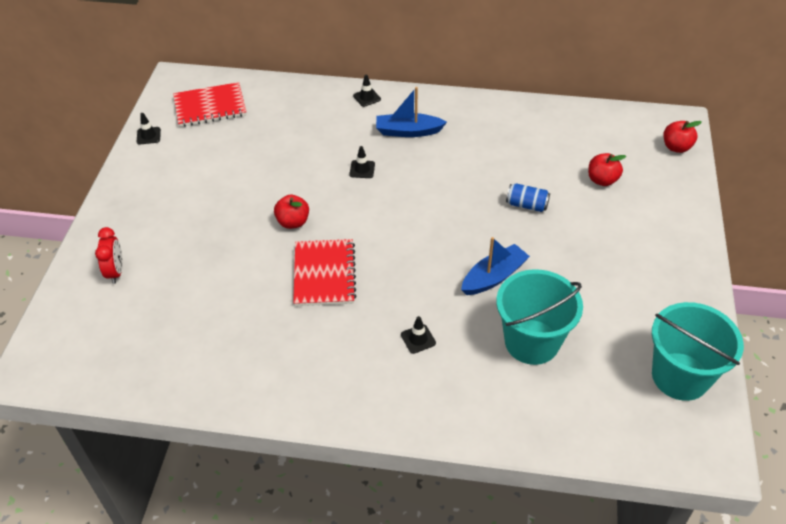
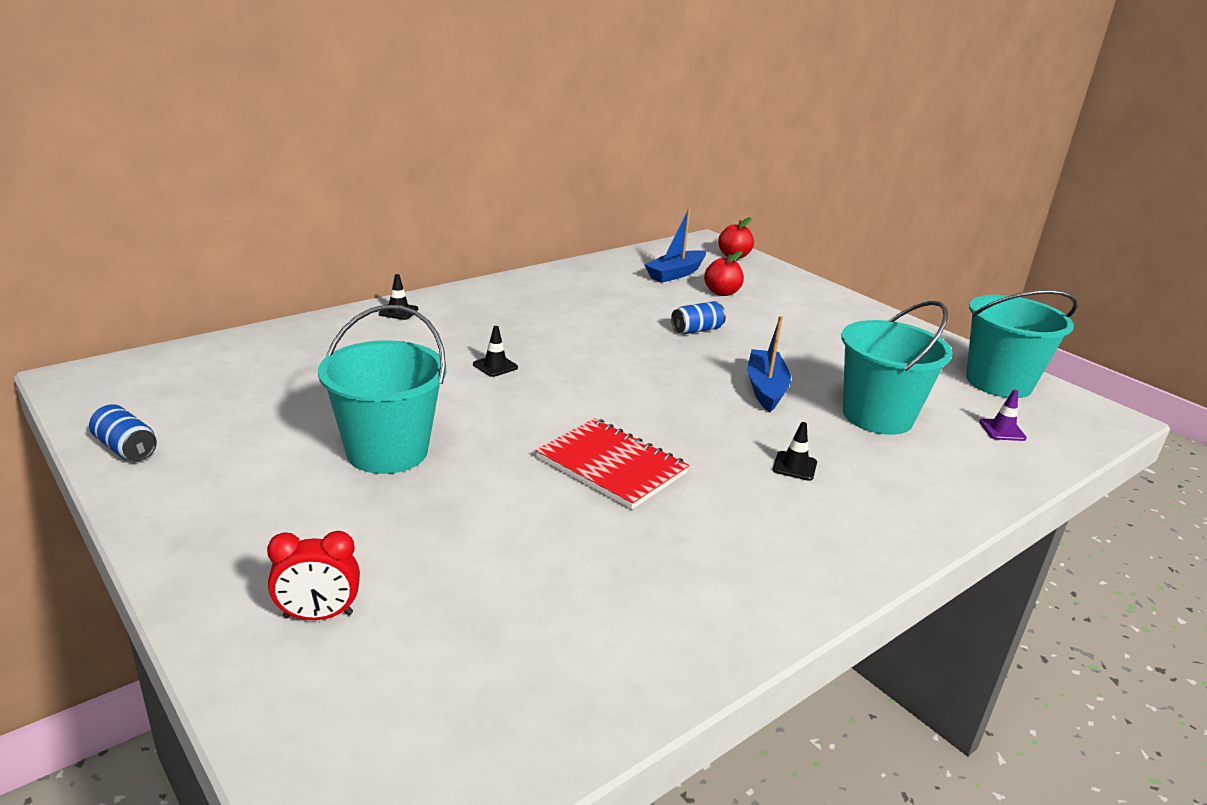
camera: 50 degrees left, 20 degrees down
red clock [95,227,123,284] -> red clock turned 135 degrees clockwise [267,531,360,620]
black traffic cone [137,113,161,145] -> blue can [89,404,157,461]
red notebook [173,82,247,127] -> none
red apple [274,195,309,229] -> none
blue boat [376,87,447,137] -> blue boat moved to [644,209,706,283]
none -> turquoise bucket [318,305,447,474]
none -> purple traffic cone [979,389,1027,441]

